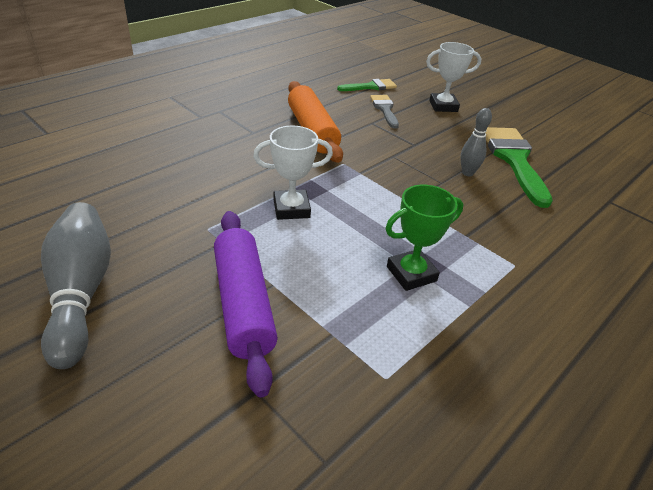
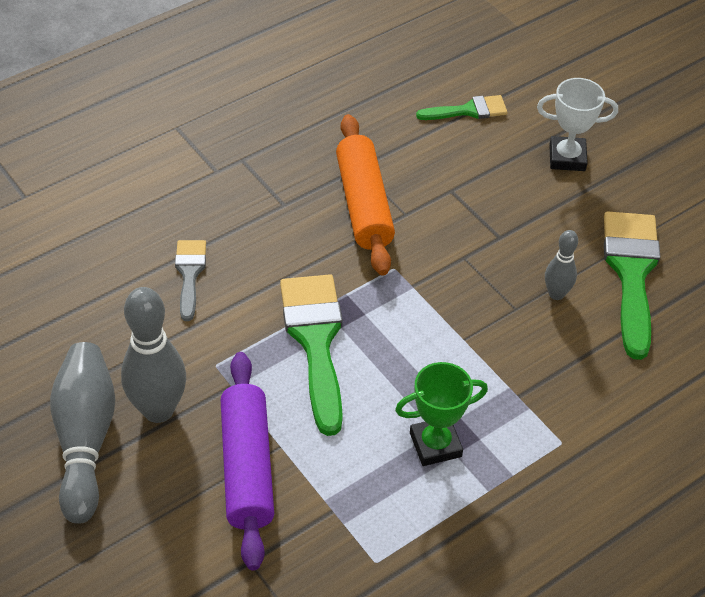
camera: 10 degrees right, 10 degrees up
white trophy [253,126,333,220] -> green brush [280,274,343,436]
grey brush [370,95,399,129] -> grey brush moved to [175,240,206,321]
none -> grey bowling pin [121,287,186,423]

